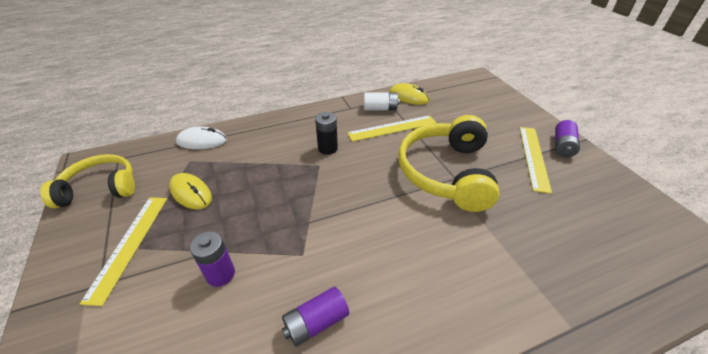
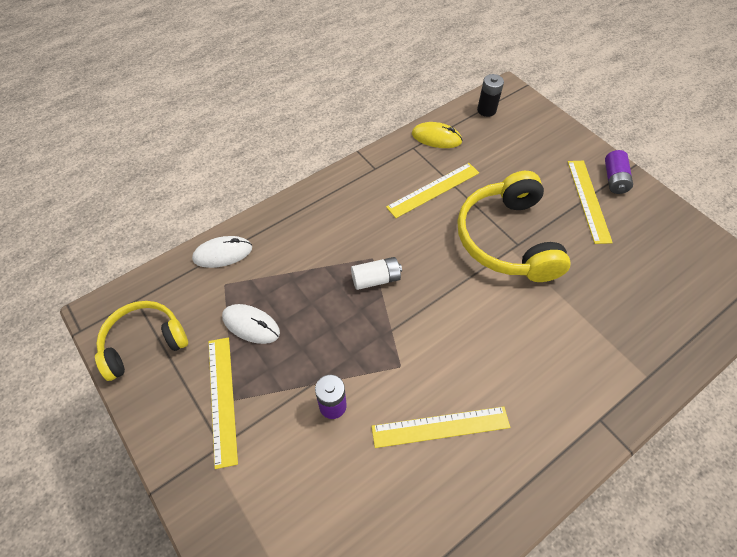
camera: 15 degrees left, 15 degrees up
yellow mouse [169,173,212,210] -> white mouse [222,304,280,344]
purple battery [282,287,349,347] -> yellow ruler [372,406,510,448]
black battery [315,112,338,155] -> black battery moved to [477,74,504,117]
white battery [364,92,400,110] -> white battery moved to [351,257,402,290]

